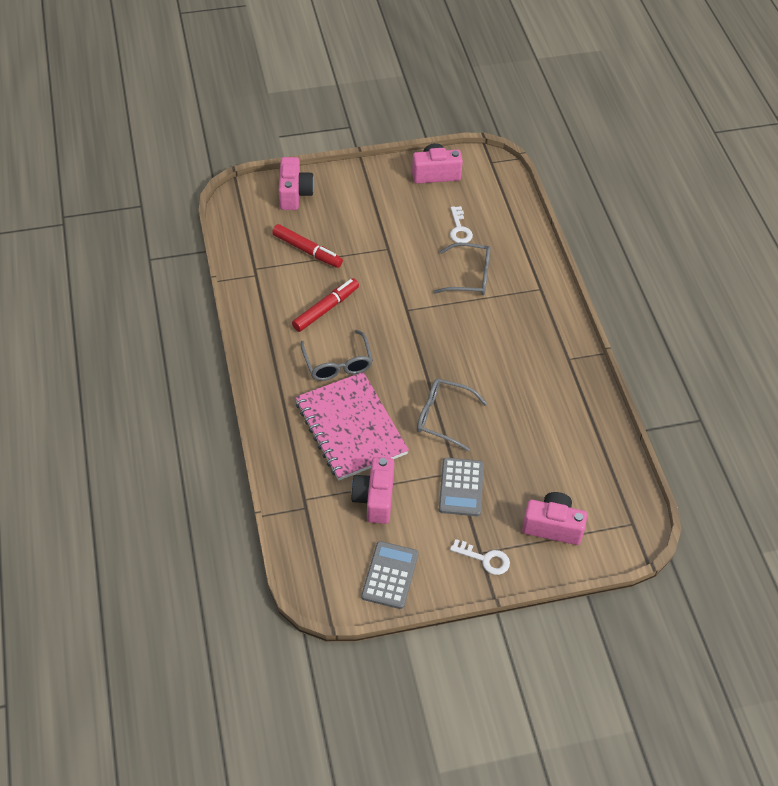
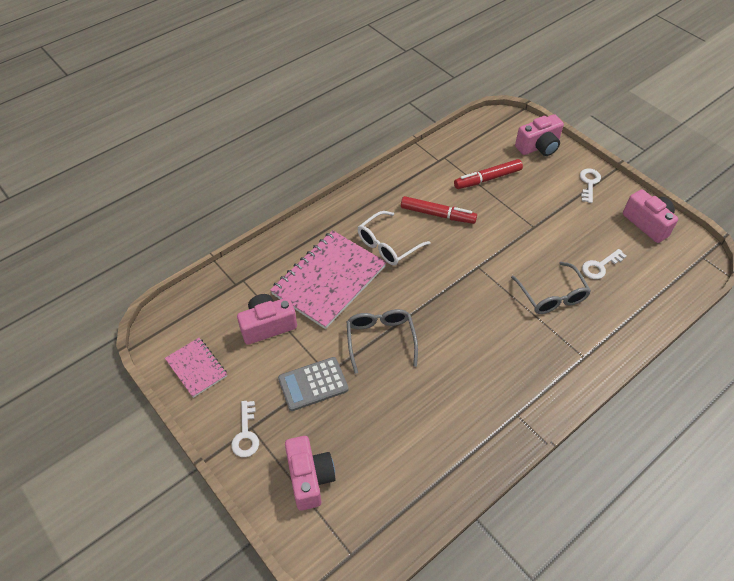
camera: 65 degrees right, 0 degrees up
red marker [272,224,343,268] -> red marker turned 60 degrees clockwise [454,159,523,189]
grey glasses [300,330,373,381] -> white glasses [358,211,430,265]
grey calculator [361,541,419,609] -> pink notebook [165,338,227,398]
none -> white key [580,169,601,203]

